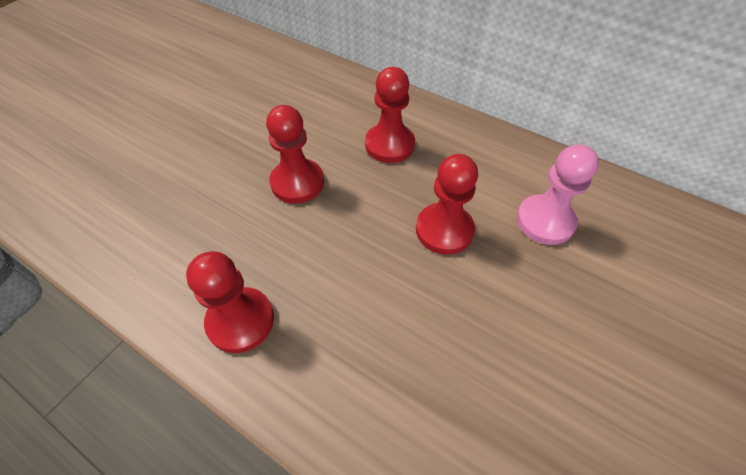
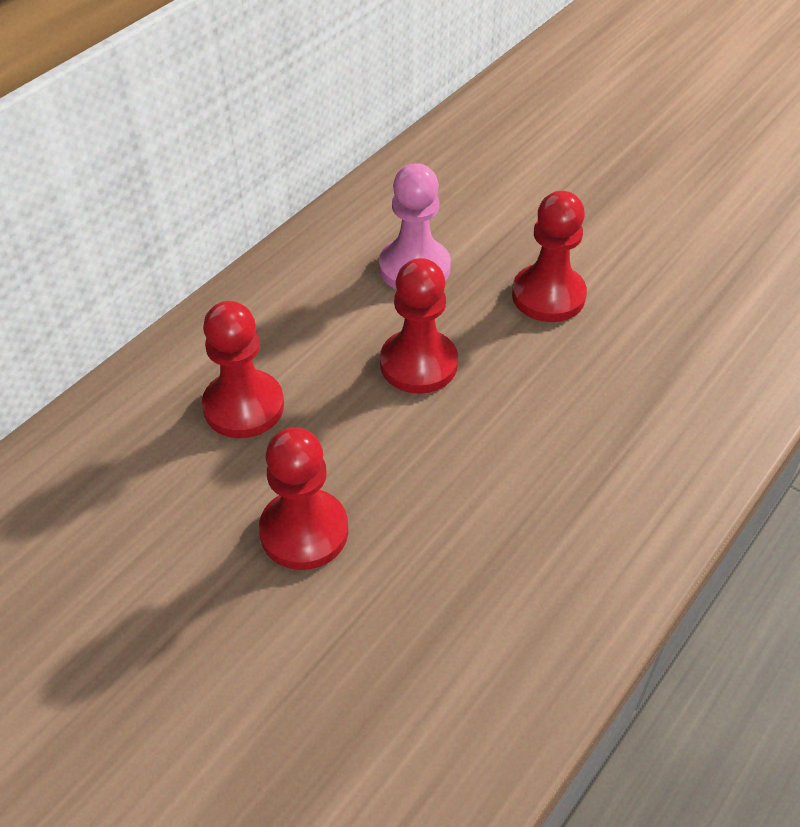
camera: 85 degrees left, 5 degrees down
red pawn [186,251,274,353] -> red pawn moved to [512,191,587,322]

